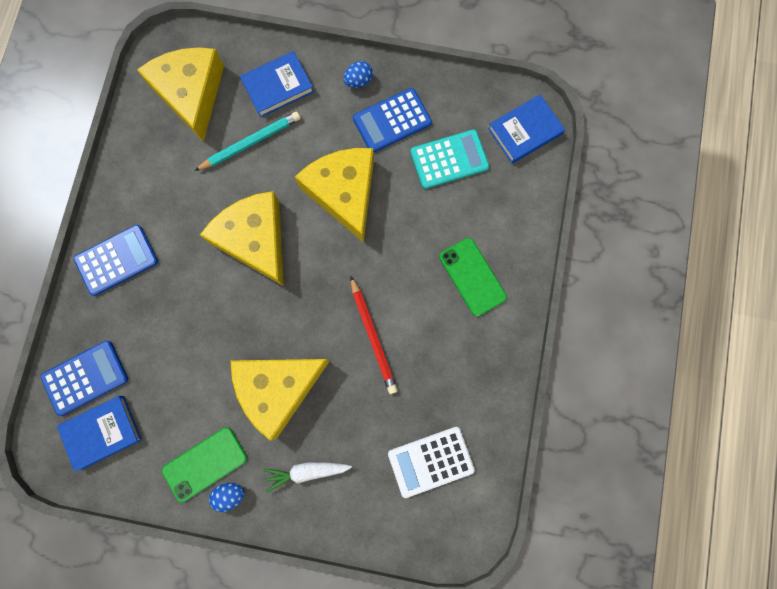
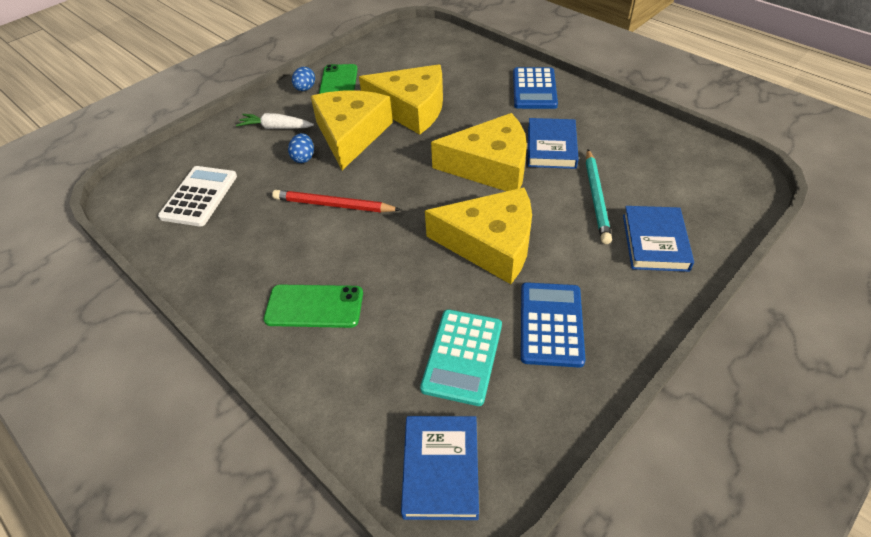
camera: 125 degrees right, 30 degrees down
blue calculator [41,341,128,416] -> none
blue book [57,396,142,472] -> blue book moved to [528,118,579,169]
yellow cheese [137,47,224,142] -> yellow cheese moved to [359,64,443,135]
white carrot [263,462,352,492] -> white carrot turned 105 degrees counterclockwise [236,113,314,129]
blue egg [343,61,373,88] -> blue egg moved to [288,133,314,163]

